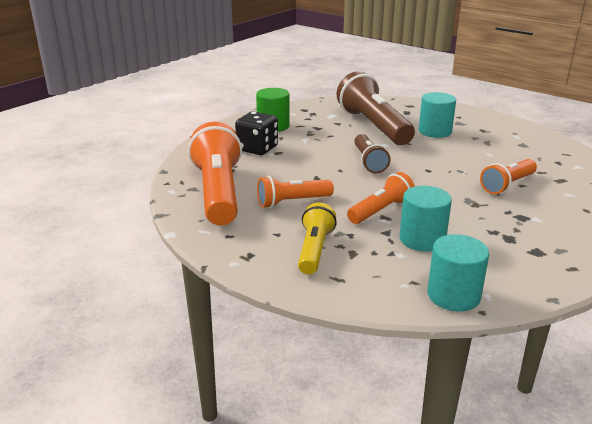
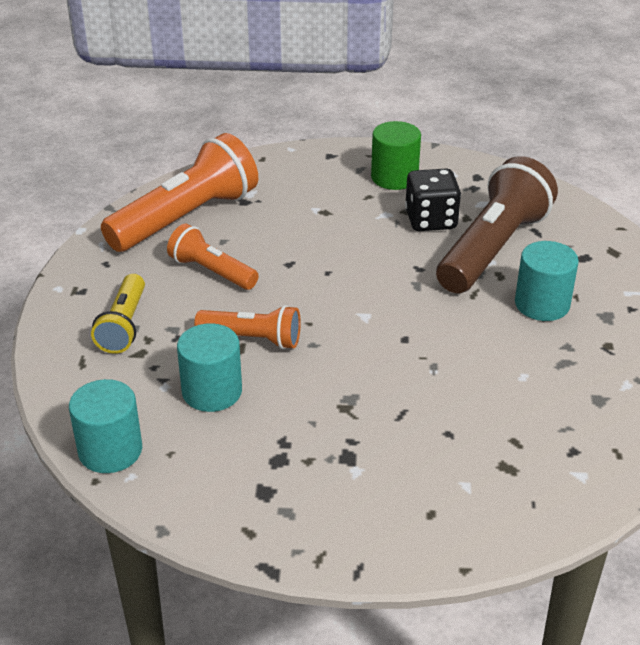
camera: 55 degrees right, 10 degrees up
black dice [235,111,278,155] -> black dice moved to [405,168,461,231]
yellow flashlight [298,203,337,274] -> yellow flashlight turned 120 degrees clockwise [91,274,145,354]
brown flashlight [354,134,391,174] -> none
orange flashlight [480,159,537,194] -> none

